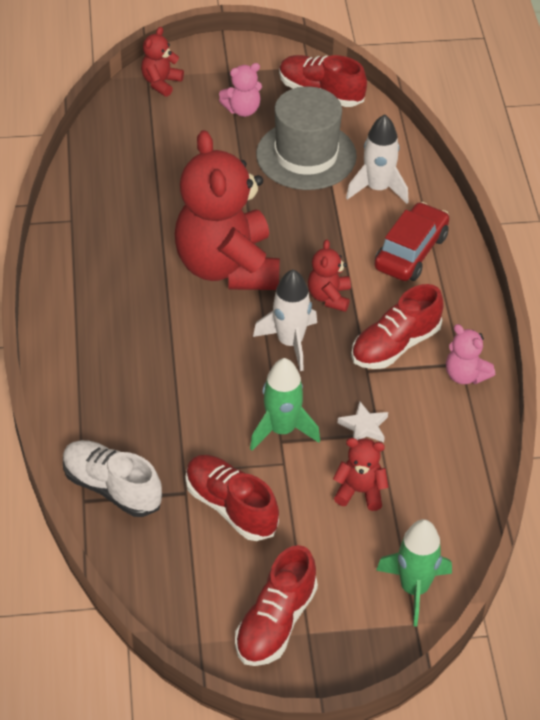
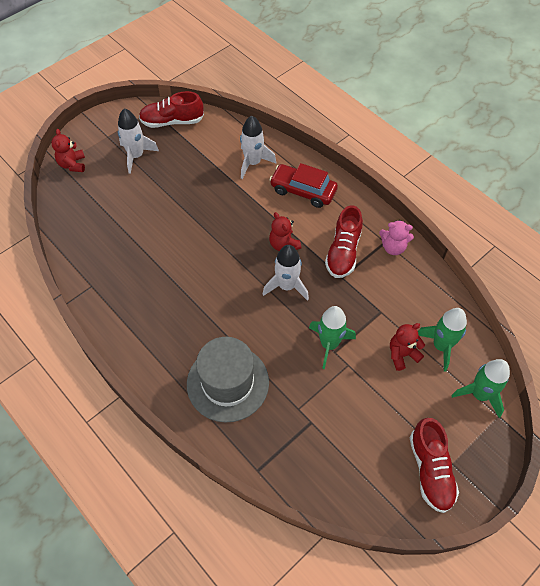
camera: 35 degrees left, 10 degrees up
white shoe [63,440,162,517] -> none
red teddy bear [175,130,280,290] -> none
red shoe [185,455,279,541] -> none
pink teddy bear [219,63,262,117] -> white rocket [118,108,159,174]
grey hat [256,87,357,190] -> grey hat moved to [187,337,269,423]
white star [338,401,388,442] -> none
red car [374,202,449,281] -> red car turned 60 degrees counterclockwise [269,163,338,208]
none -> green rocket [418,308,467,372]

